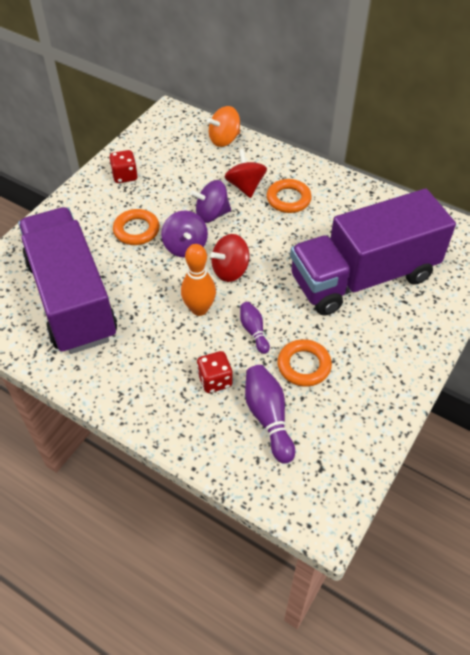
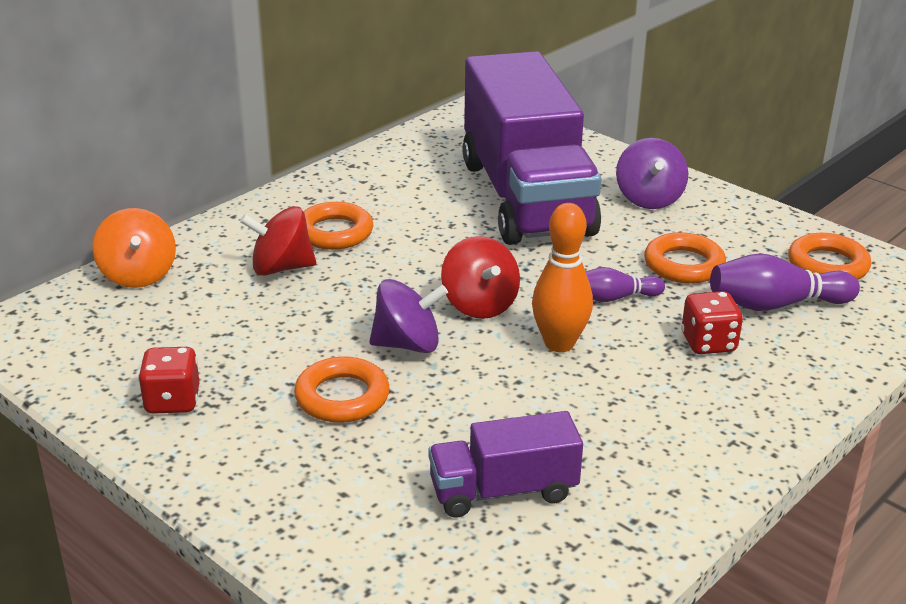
camera: 80 degrees left, 20 degrees down
purple truck [18,207,117,354] -> purple truck [428,411,583,518], size x0.47
purple spinning top [190,180,231,223] -> purple spinning top moved to [616,138,688,209]
none -> orange ring [788,233,871,280]

